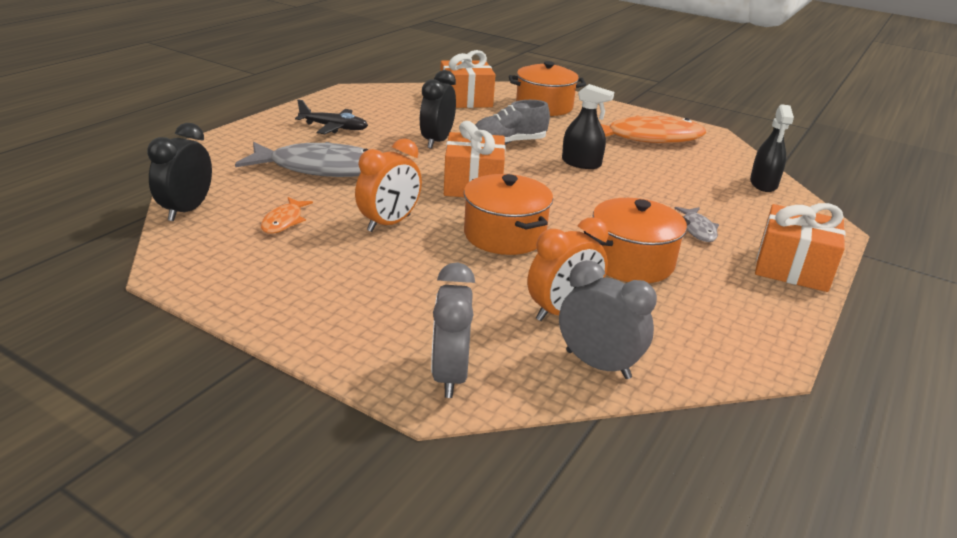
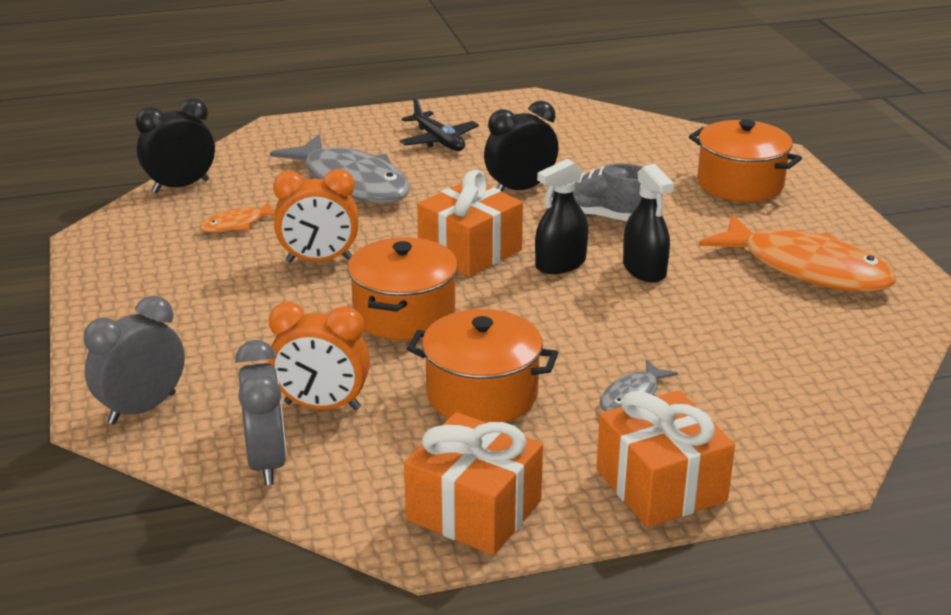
camera: 45 degrees right, 0 degrees up
orange gift [440,50,495,108] -> orange gift moved to [404,412,543,555]
black spray bottle [750,104,794,192] -> black spray bottle moved to [535,159,589,274]

